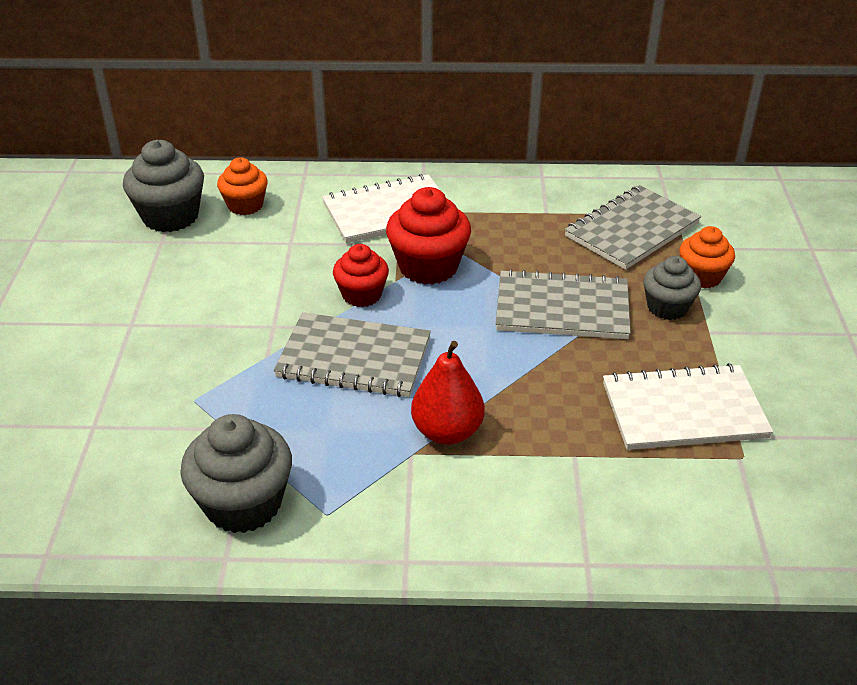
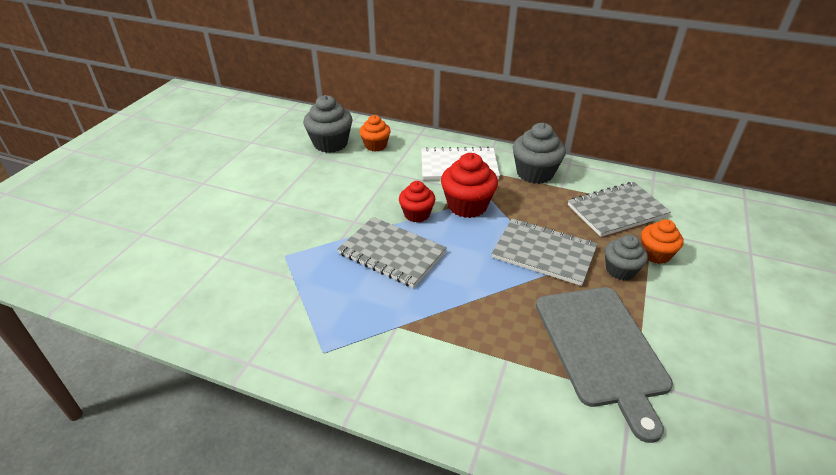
camera: 20 degrees right, 0 degrees up
grey cupcake [180,414,292,533] -> grey cupcake moved to [512,123,566,184]
red pear [411,341,484,445] -> none
white notebook [603,363,773,450] -> grey cutting board [536,287,673,443]

